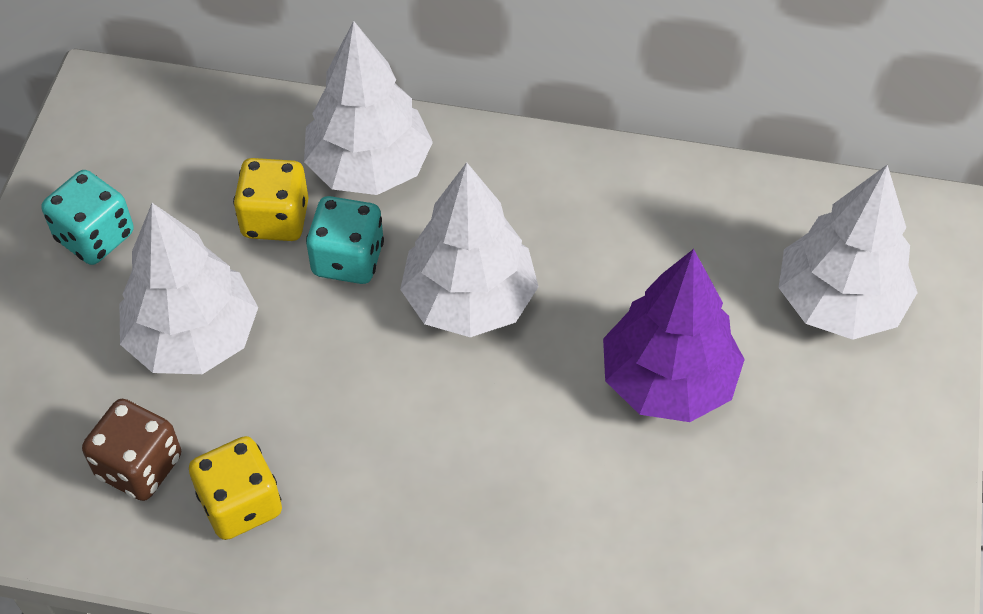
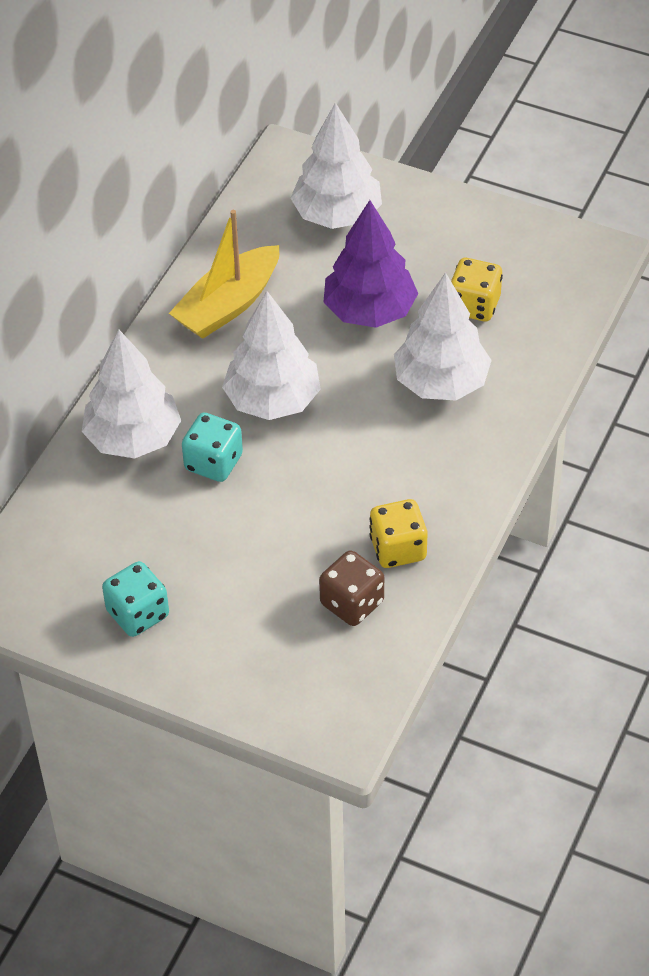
camera: 75 degrees left, 5 degrees down
white tree [120,203,258,374] -> white tree moved to [394,272,492,400]
yellow dice [233,158,309,241] -> yellow dice moved to [451,258,503,321]
none -> yellow boat [169,210,279,339]

